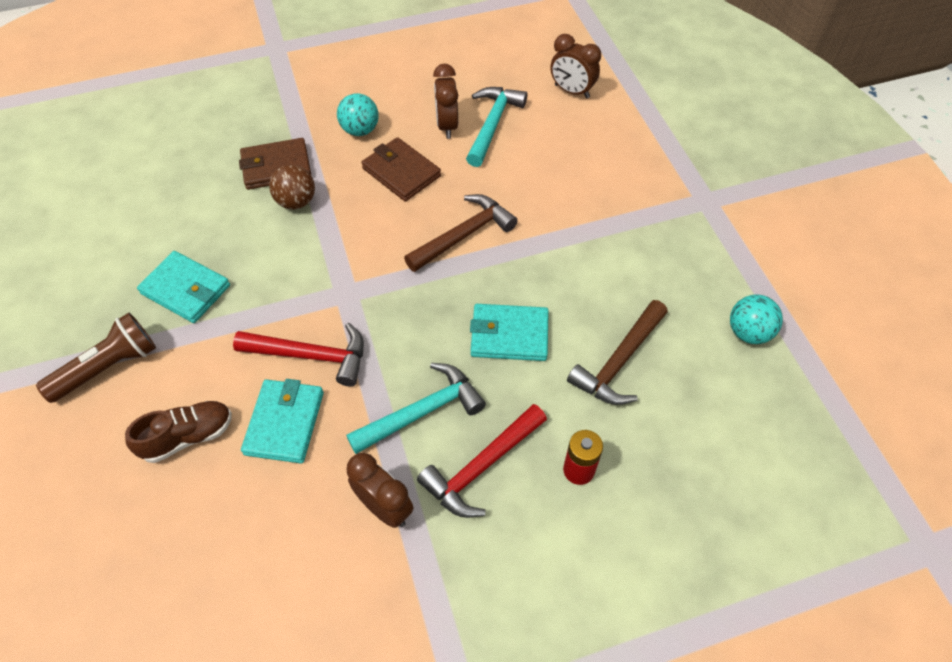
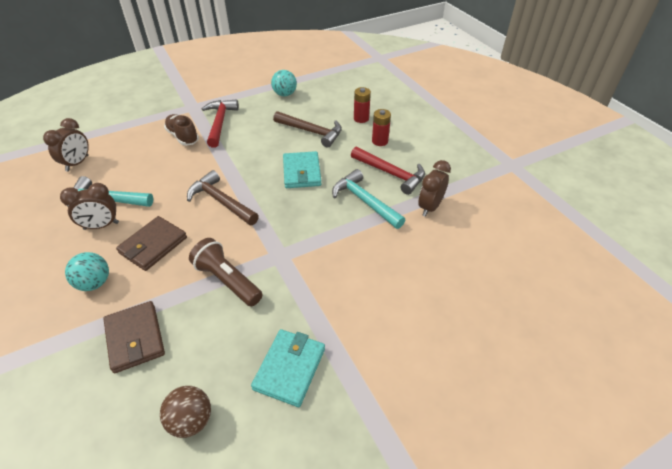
camera: 100 degrees left, 10 degrees down
brown flashlight [36,313,156,403] -> brown flashlight moved to [189,238,263,307]
brown shoe [125,401,232,463] -> brown shoe moved to [164,114,199,146]
red hammer [233,323,364,387] -> red hammer moved to [202,99,239,148]
turquoise wallet [241,379,324,464] -> none
brown ball [269,165,315,209] -> brown ball moved to [160,386,211,438]
none -> red battery [354,87,371,123]

